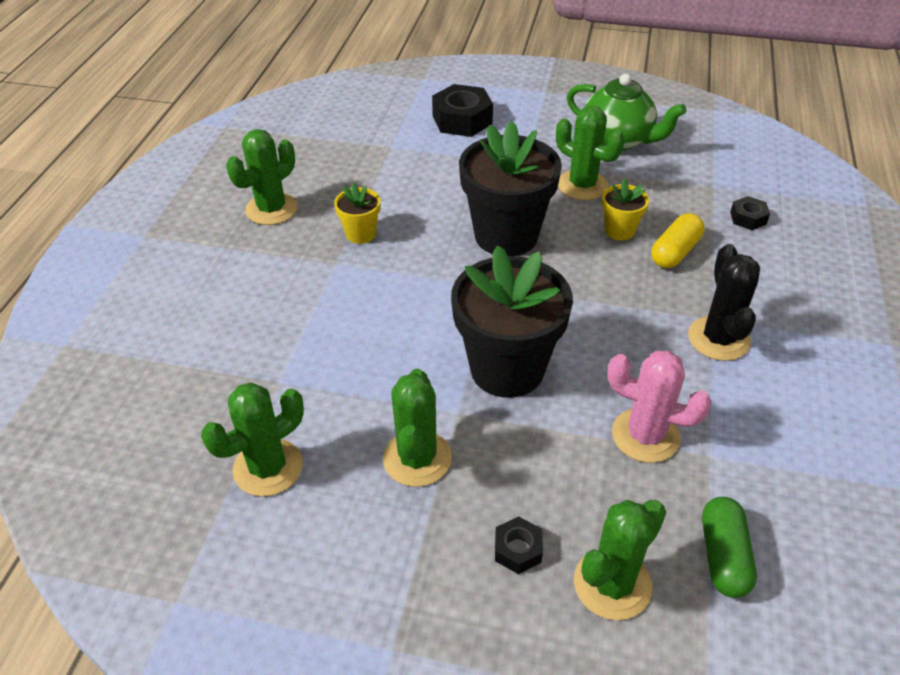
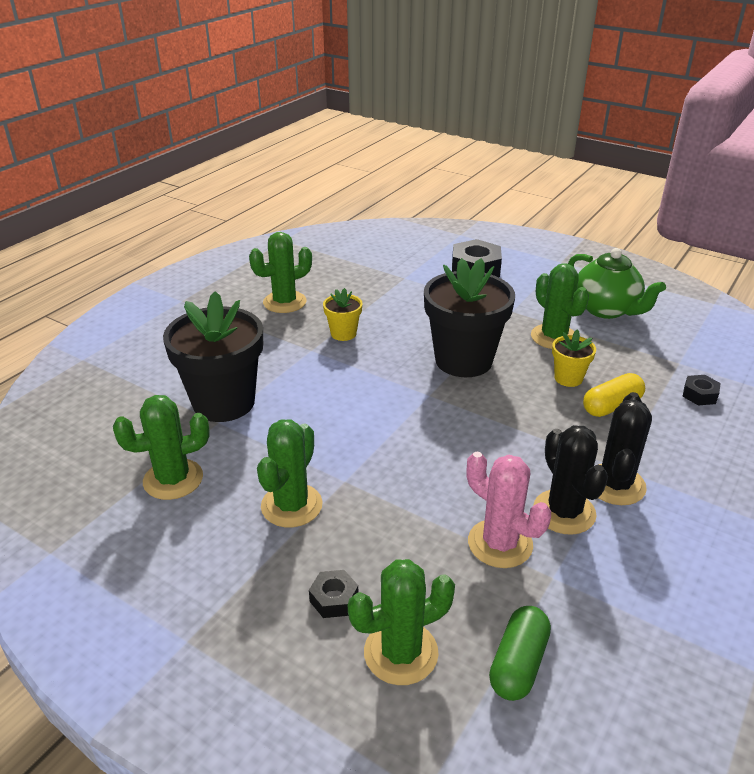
camera: 20 degrees right, 10 degrees down
black flower pot [451,245,573,398] -> black flower pot moved to [163,291,263,422]
none -> black cactus [533,425,608,535]

